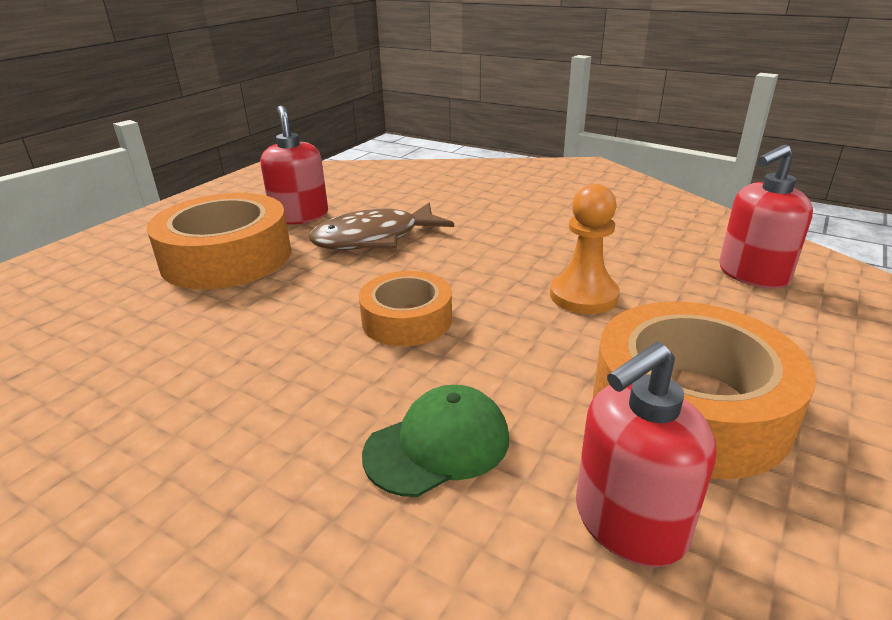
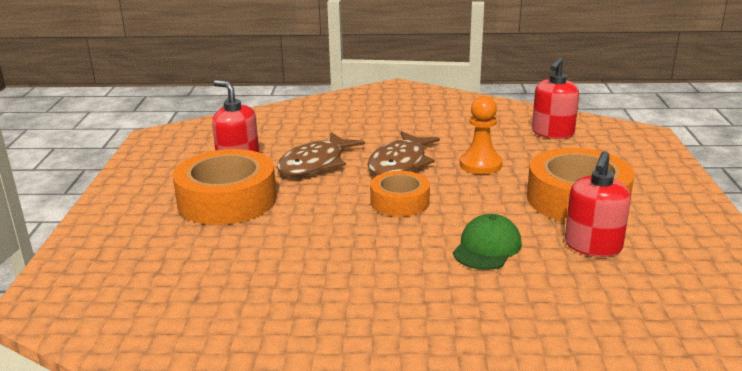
camera: 30 degrees left, 5 degrees down
none -> brown fish [367,131,440,176]

